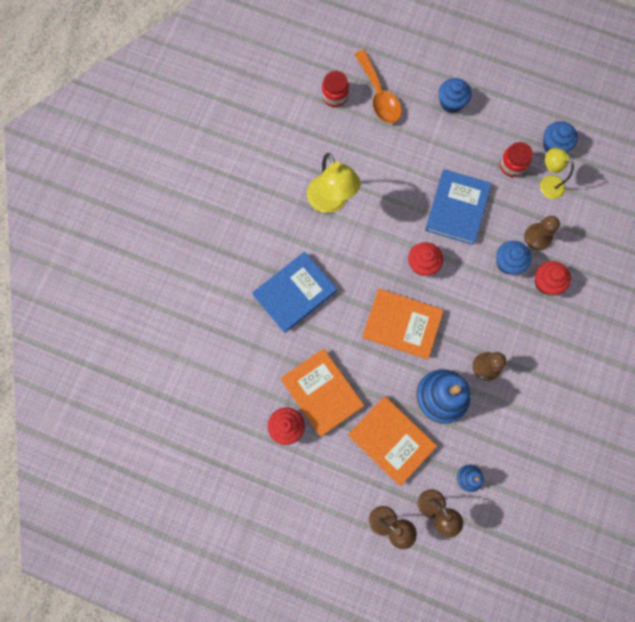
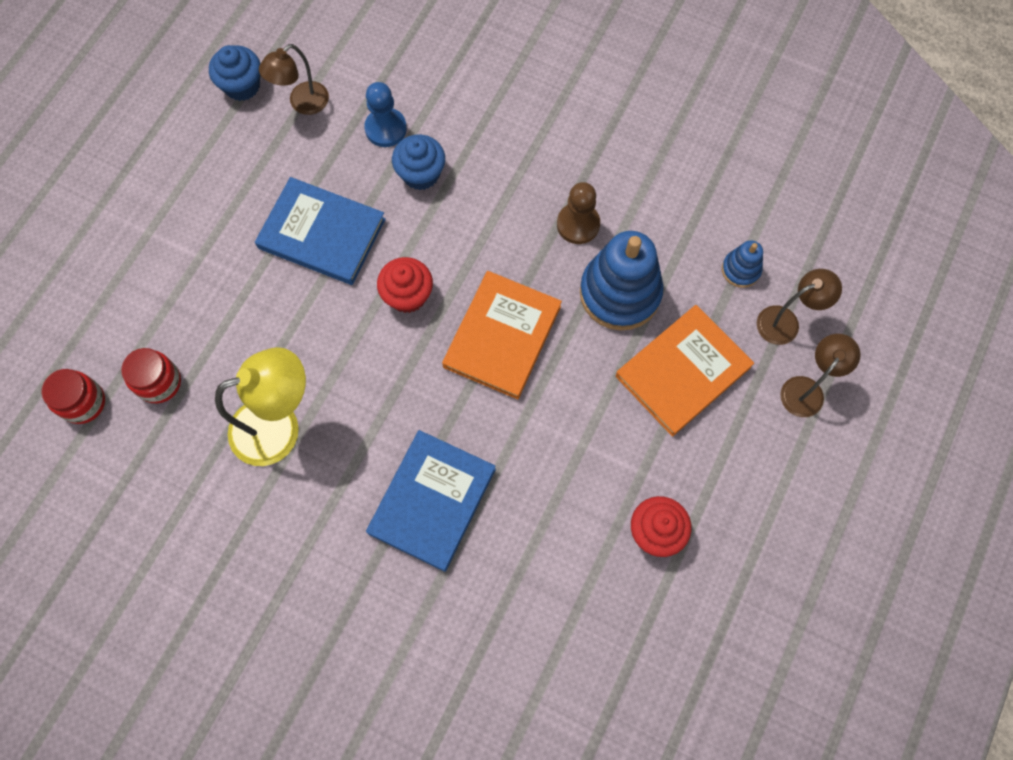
camera: 85 degrees left, 5 degrees down
blue book [252,252,337,333] -> blue book turned 60 degrees clockwise [366,430,496,572]
orange book [281,349,364,437] -> none
orange spoon [355,50,402,123] -> none
blue cupcake [439,78,472,113] -> none
red jar [500,142,533,177] -> red jar moved to [121,348,181,403]
brown pawn [524,216,560,250] -> blue pawn [364,82,407,147]
red cupcake [534,261,571,295] -> none
yellow lamp [540,148,574,199] -> brown lamp [259,44,329,115]

